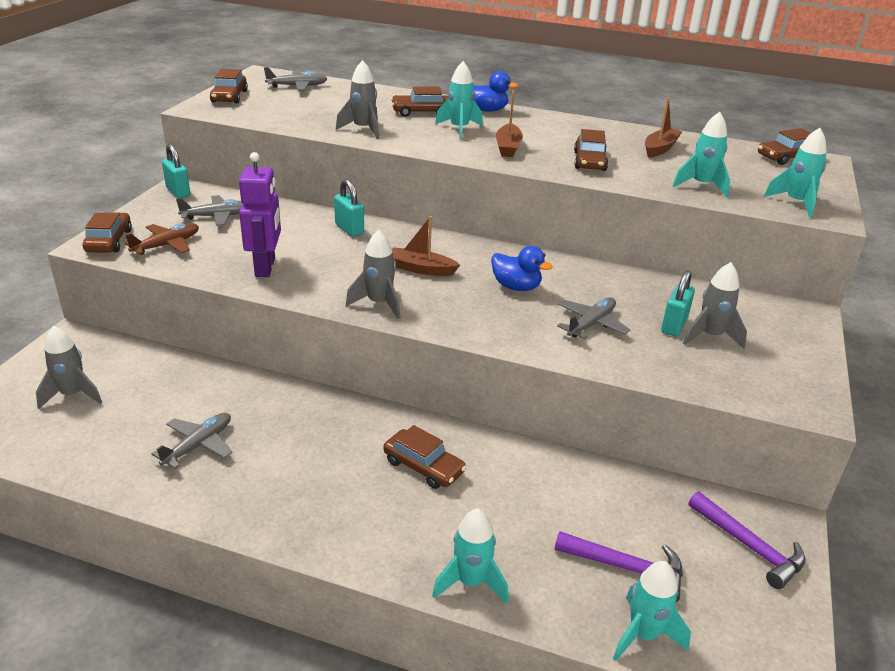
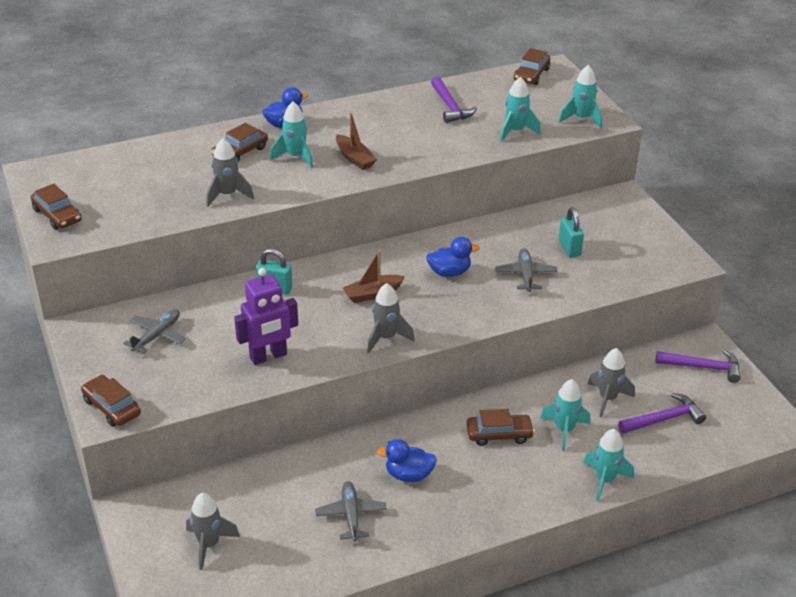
camera: 40 degrees left, 5 degrees up
brown plane [125,223,199,255] -> none
turquoise padlock [162,144,190,198] -> none
purple robot [239,152,281,277] -> purple robot turned 105 degrees clockwise [234,268,298,365]
grey plane [264,67,327,90] -> none
brown car [574,129,608,171] -> none
turquoise rocket [613,561,691,661] -> turquoise rocket moved to [541,379,590,451]
brown boat [645,97,683,158] -> purple hammer [431,76,477,123]
grey rocket [683,262,747,349] -> grey rocket moved to [588,348,635,417]
none -> blue duck [376,439,437,482]

